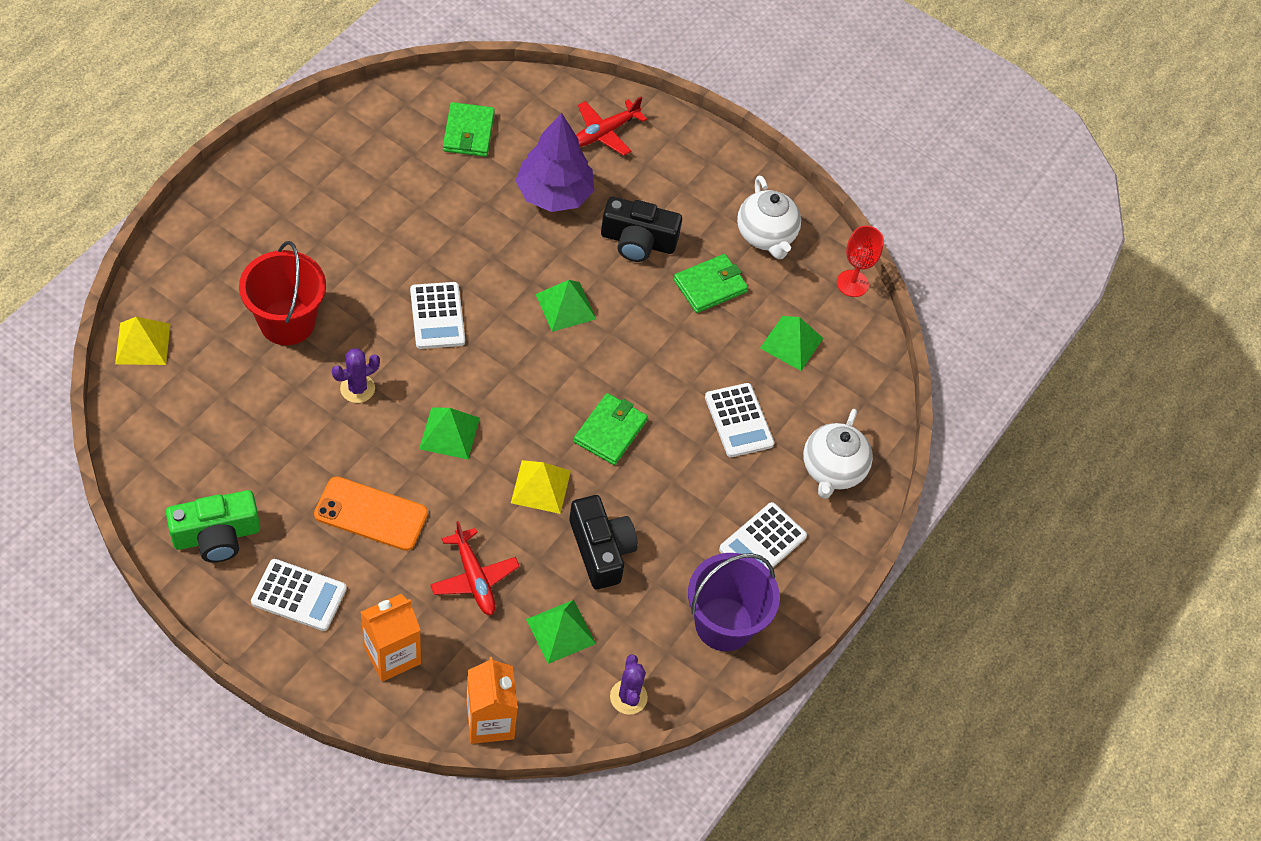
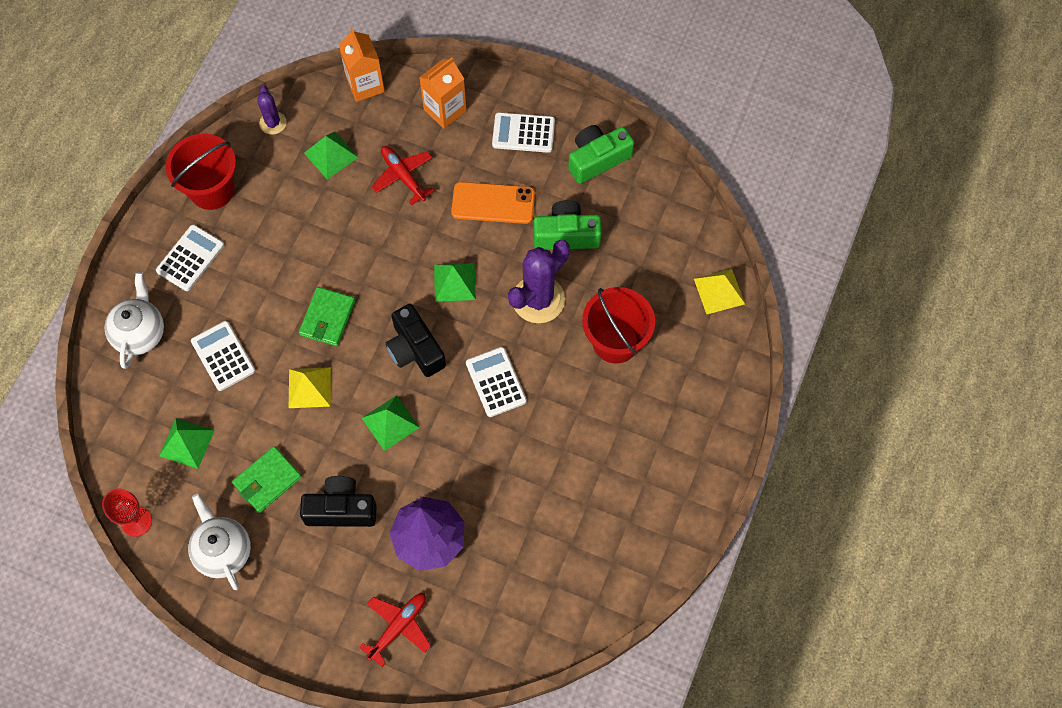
camera: 175 degrees right, 10 degrees up
purple cactus [332,348,380,403] -> purple cactus [508,240,570,323], size x1.86
green wallet [443,102,495,157] -> none
yellow pyramid [511,460,571,514] -> yellow pyramid moved to [289,367,331,408]
black camera [569,495,638,589] -> black camera moved to [386,304,446,377]
purple bucket [688,553,780,651] -> red bucket [166,134,236,210]
none -> green camera [534,200,601,250]

